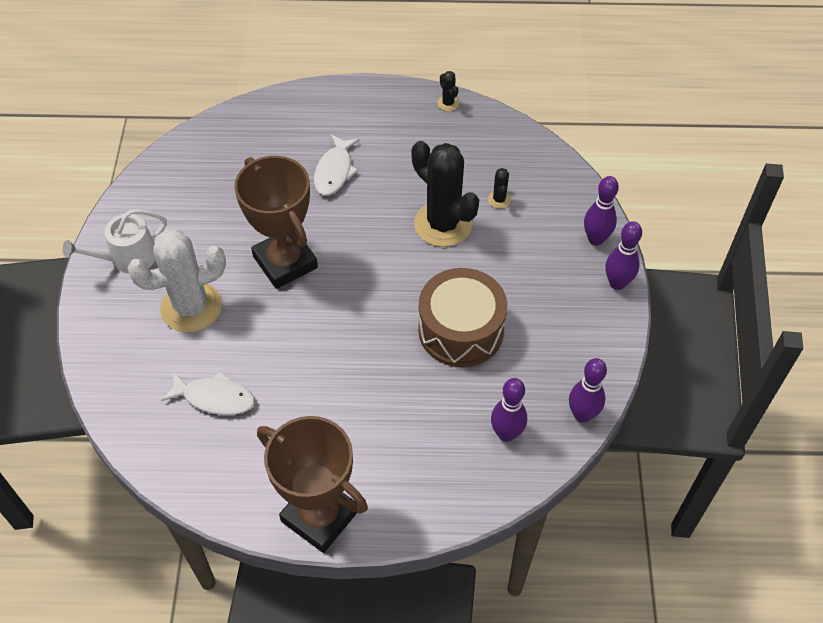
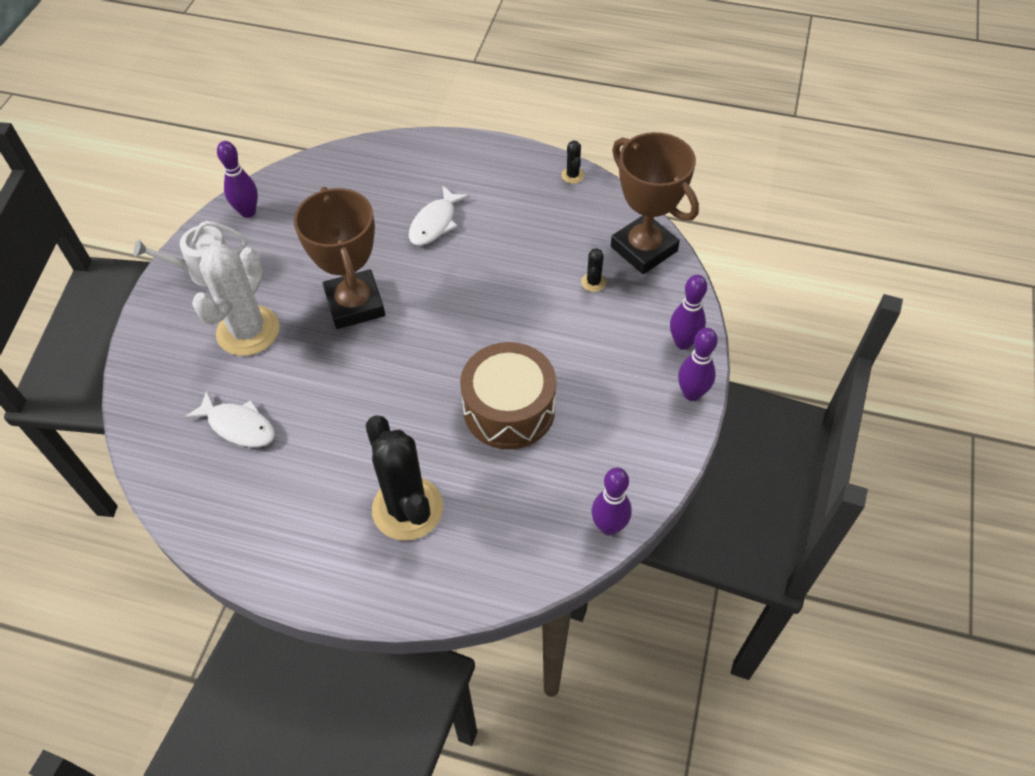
camera: 15 degrees right, 0 degrees up
white cactus [128,229,226,332] -> white cactus turned 60 degrees counterclockwise [192,244,280,356]
brown trophy [257,416,368,553] -> brown trophy moved to [611,132,699,274]
black cactus [411,141,479,247] -> black cactus moved to [366,415,443,541]
purple bowling pin [491,378,527,442] -> purple bowling pin moved to [217,141,258,218]

